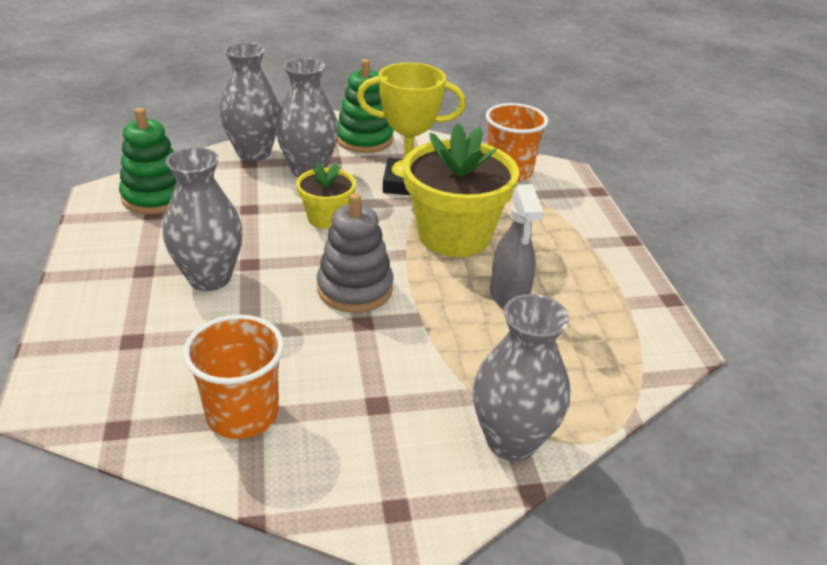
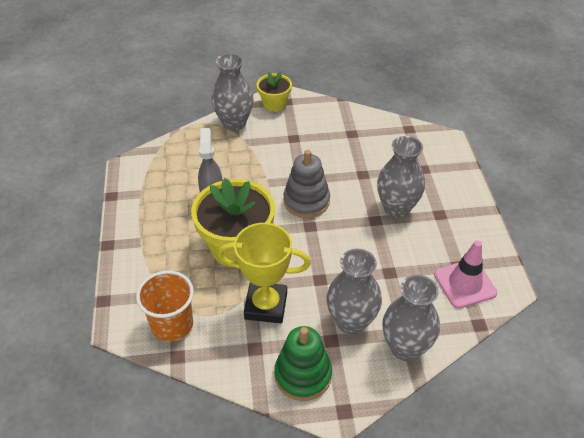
camera: 175 degrees left, 10 degrees up
green stacking toy [119,108,176,215] -> pink traffic cone [434,240,497,309]
orange cup [183,314,284,439] -> none
yellow flower pot [296,162,356,229] -> yellow flower pot moved to [257,72,292,112]

